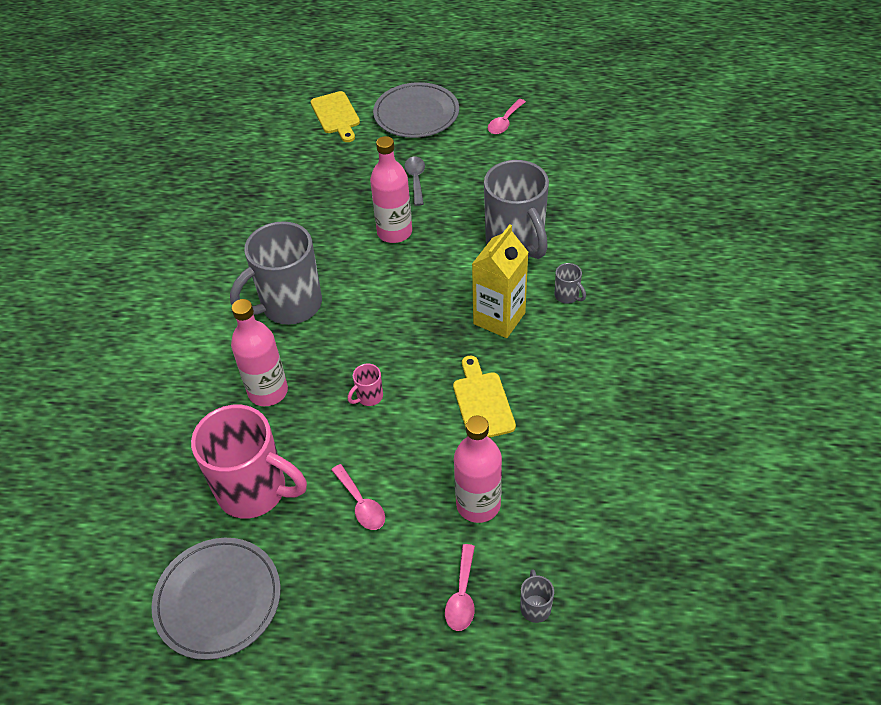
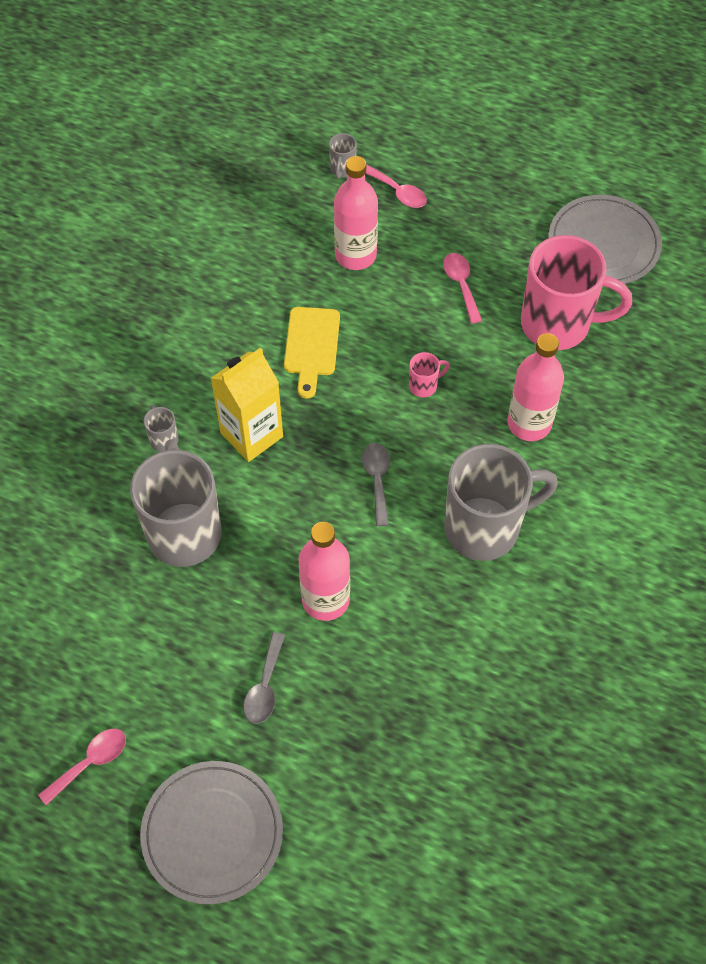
camera: 165 degrees left, 10 degrees up
pink mug [191,405,307,519] -> pink mug turned 150 degrees clockwise [521,235,632,350]
yellow cutting board [310,91,360,142] -> none
pink spoon [445,544,475,631] -> pink spoon turned 105 degrees clockwise [365,164,427,208]
none -> grey spoon [362,443,390,526]

